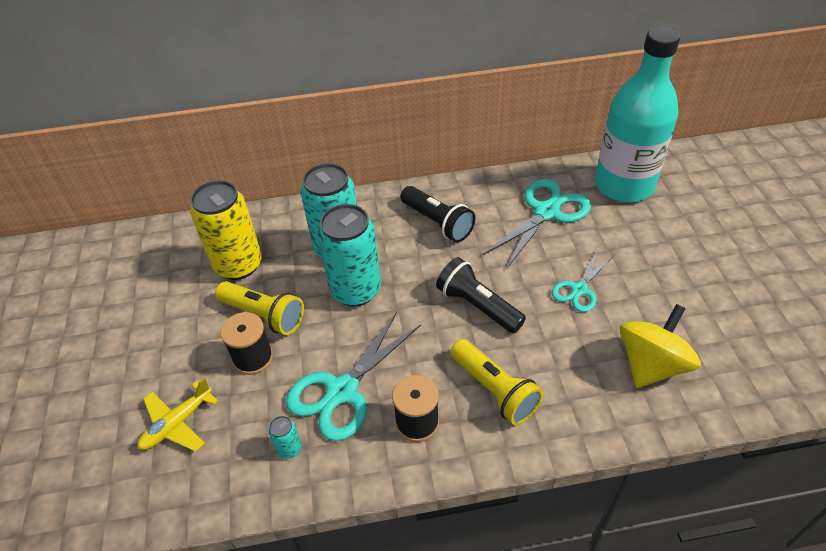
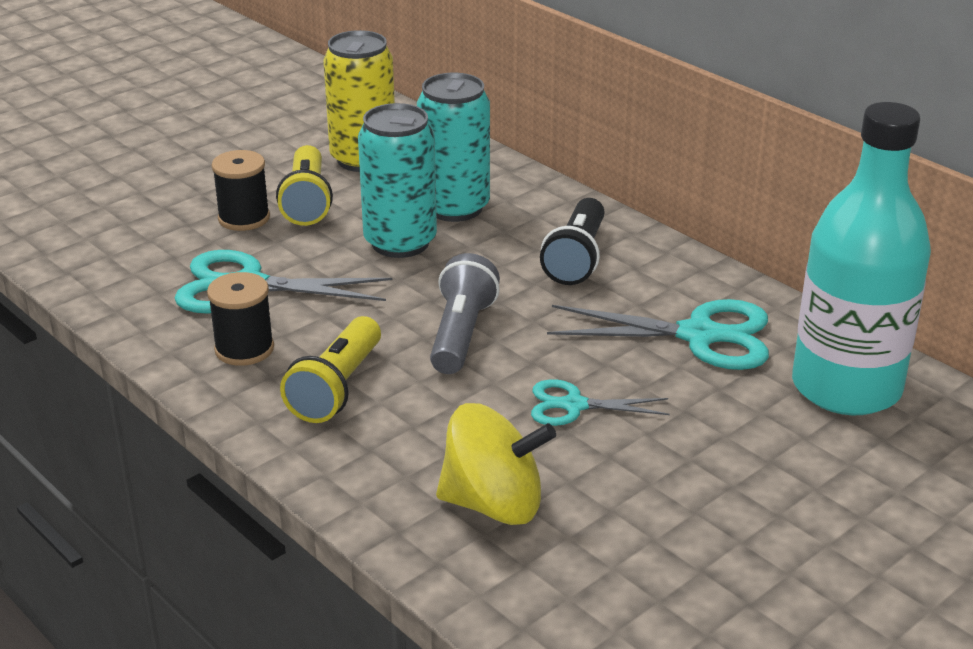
camera: 55 degrees right, 15 degrees down
yellow plane [137,378,218,452] -> none
turquoise can [269,416,302,459] -> none
black flashlight [436,257,526,333] -> grey flashlight [430,253,500,374]

